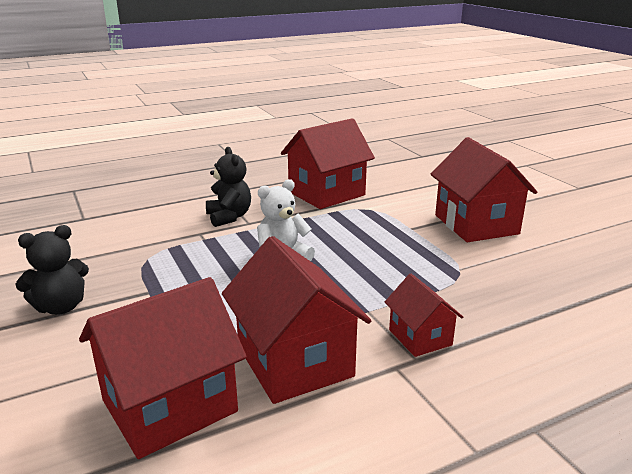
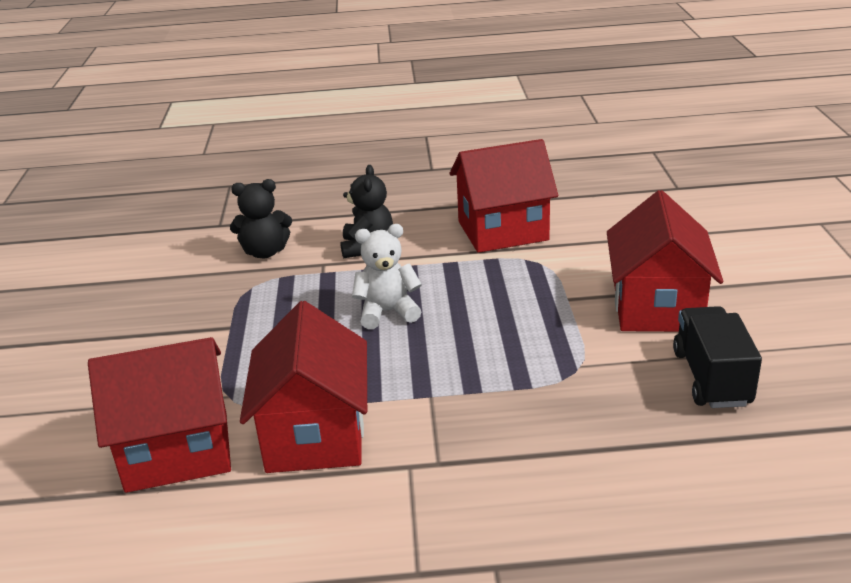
camera: 25 degrees right, 5 degrees up
black teddy bear [15,225,89,315] -> black teddy bear moved to [230,179,292,258]
red house [385,274,463,357] -> none
none -> black truck [673,306,762,408]

